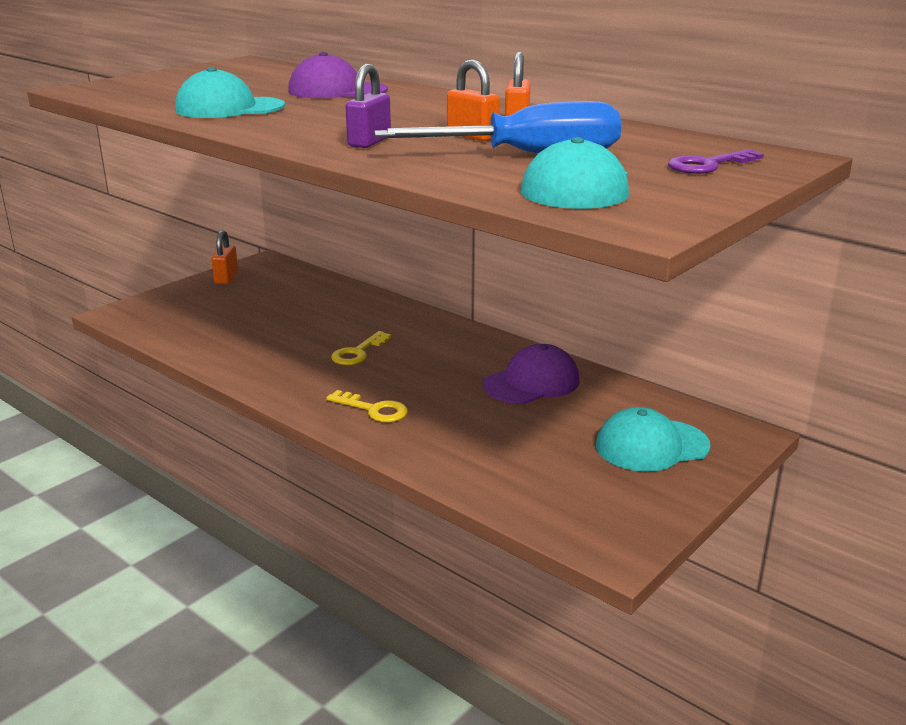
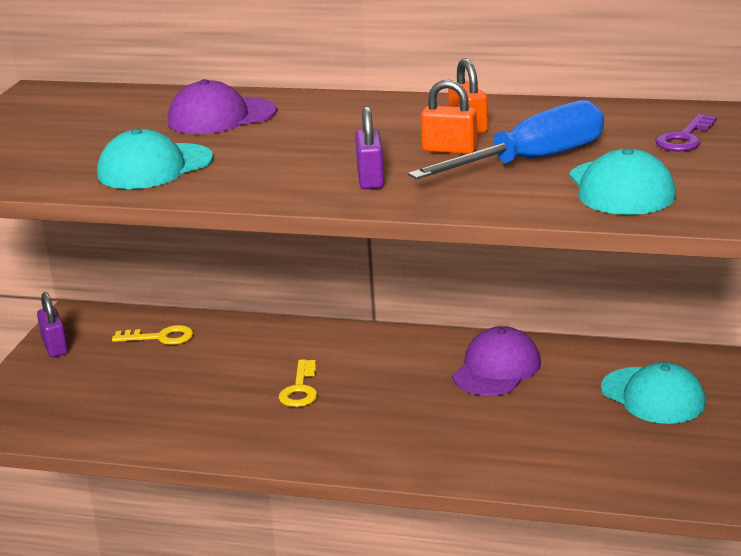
camera: 25 degrees left, 0 degrees up
orange padlock [211,230,238,284] -> purple padlock [37,292,68,357]
yellow key [326,390,408,422] -> yellow key moved to [112,325,193,345]
turquoise cap [596,407,711,472] -> turquoise cap turned 90 degrees counterclockwise [601,362,706,424]

